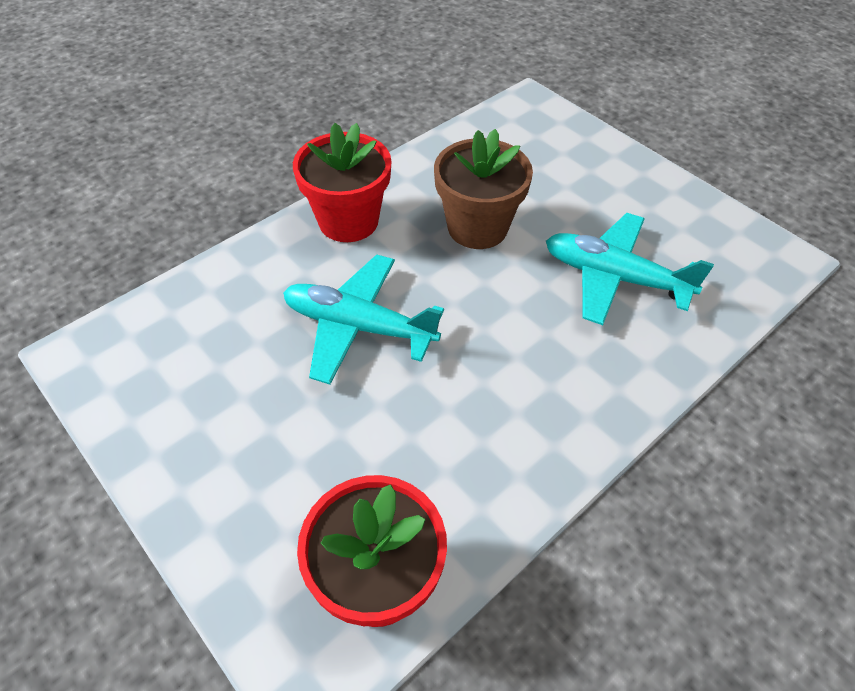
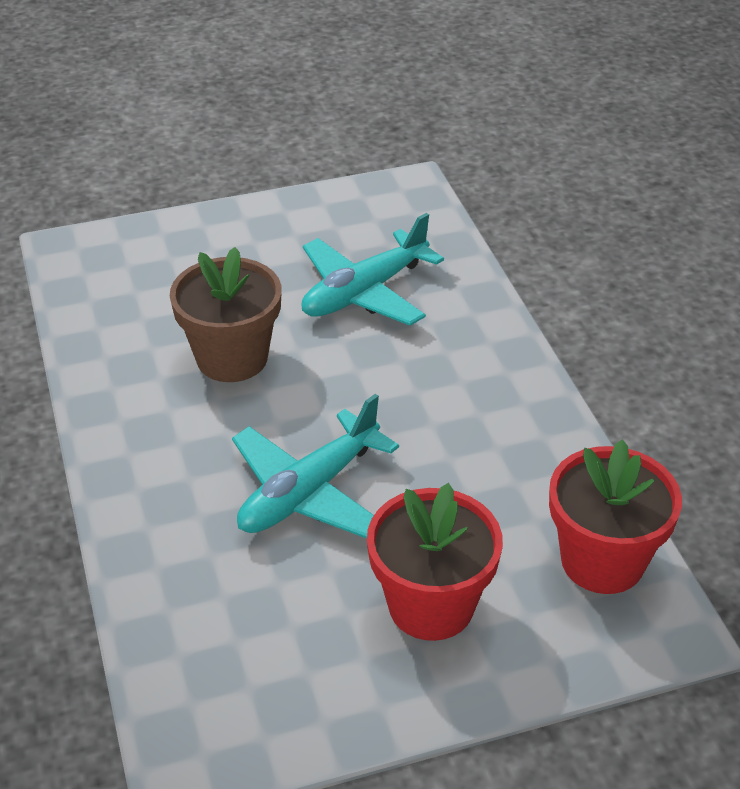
camera: 65 degrees left, 10 degrees down
red flower pot [293,123,392,242] -> red flower pot moved to [367,483,503,641]

